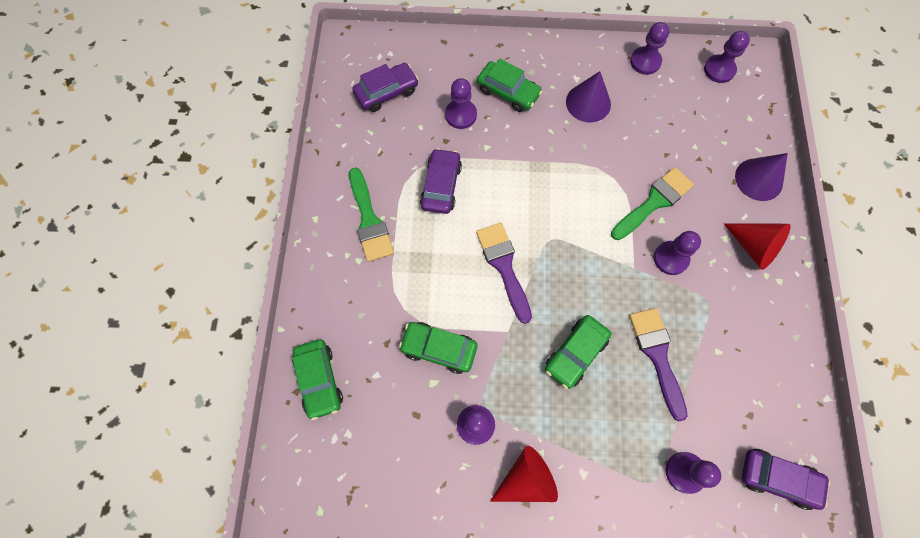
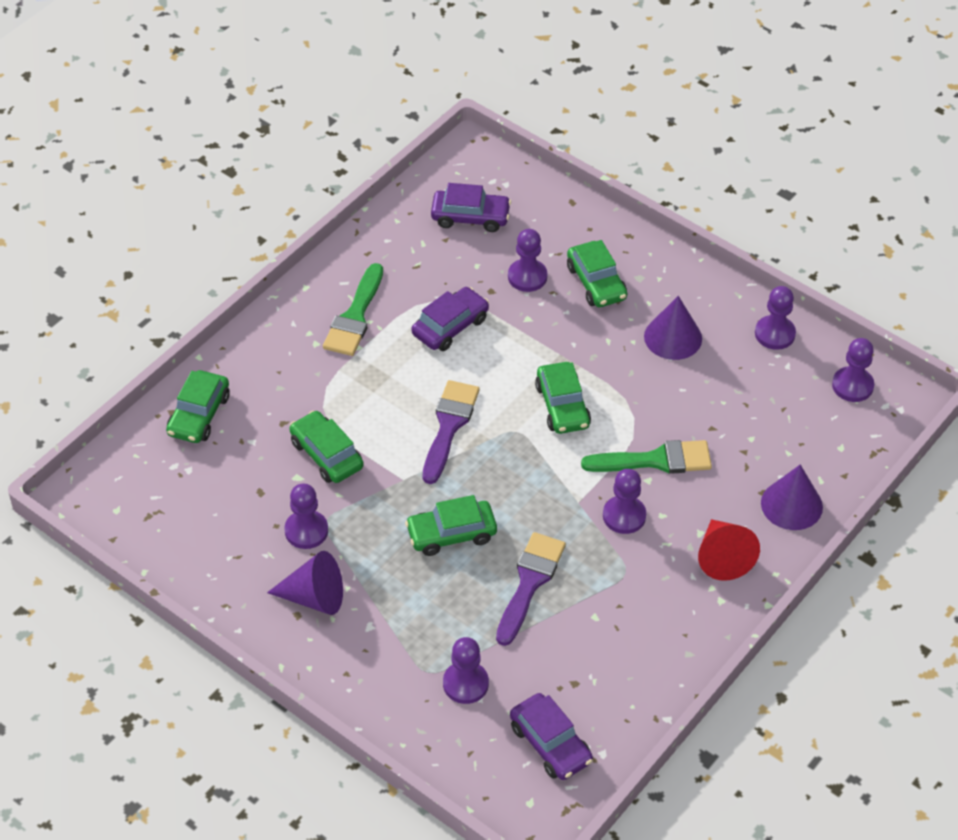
camera: 35 degrees right, 20 degrees down
red cone [490,446,558,502] -> purple cone [267,551,343,615]
none -> green car [535,362,591,434]

